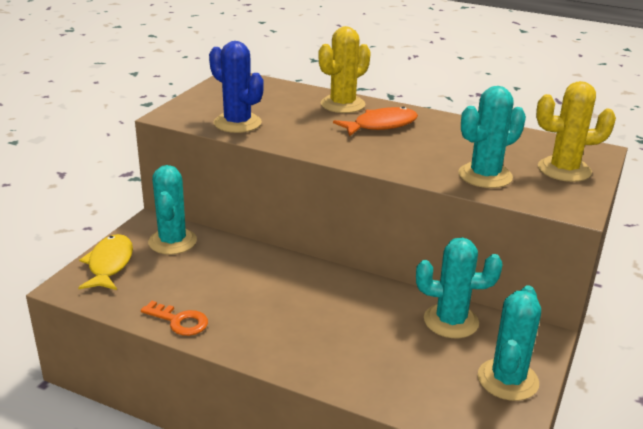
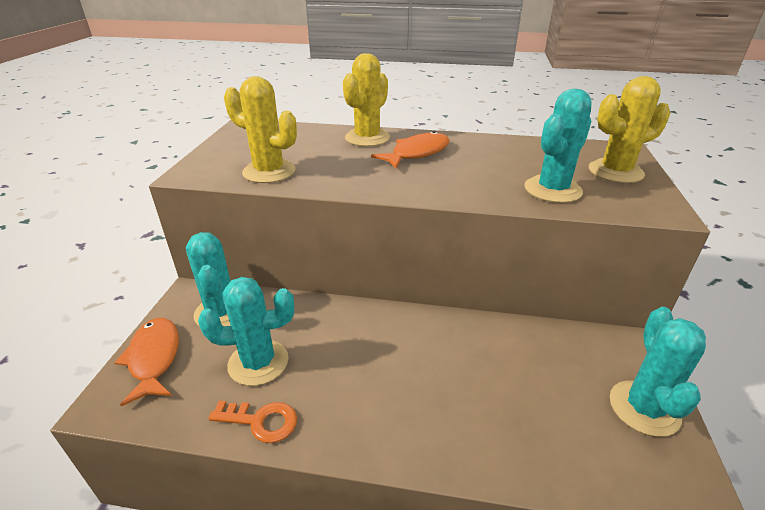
camera: 15 degrees left, 5 degrees up
yellow fish [78,234,133,290] -> orange fish [115,318,179,406]
blue cactus [209,41,264,133] -> yellow cactus [224,76,297,183]
turquoise cactus [416,238,503,338] -> turquoise cactus moved to [198,277,294,386]

